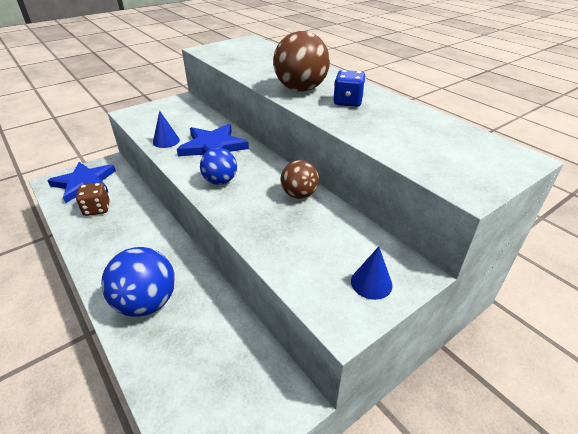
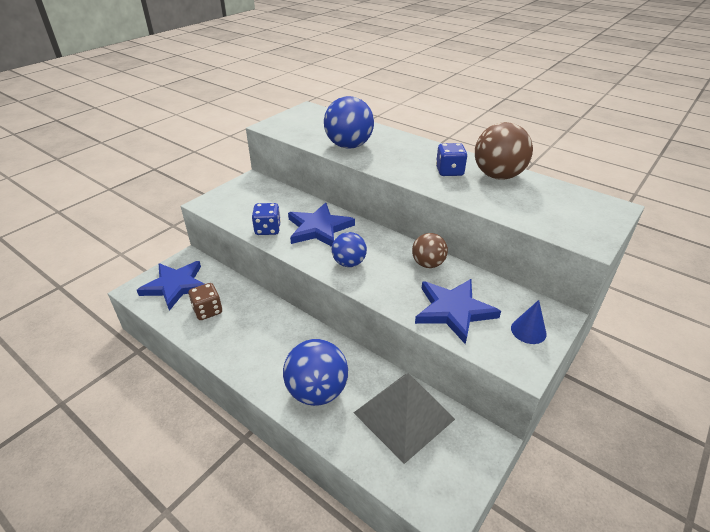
camera: 15 degrees left, 0 degrees up
blue cone [153,111,180,148] -> blue dice [252,203,281,235]
brown ball [273,31,330,92] -> brown ball moved to [475,122,533,180]
none -> blue ball [324,96,374,149]
none -> grey pyramid [354,373,455,464]
none -> blue star [415,279,501,344]

